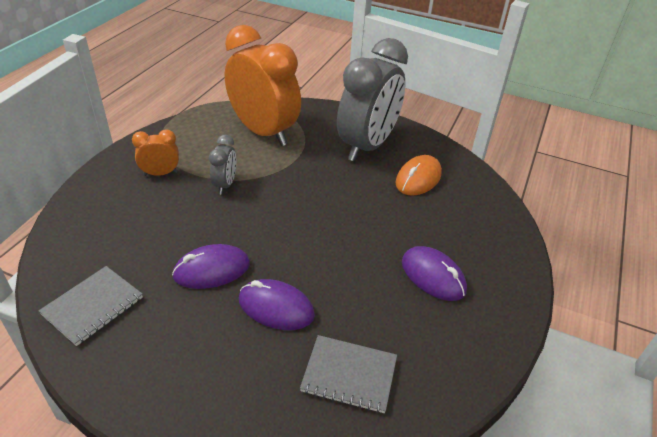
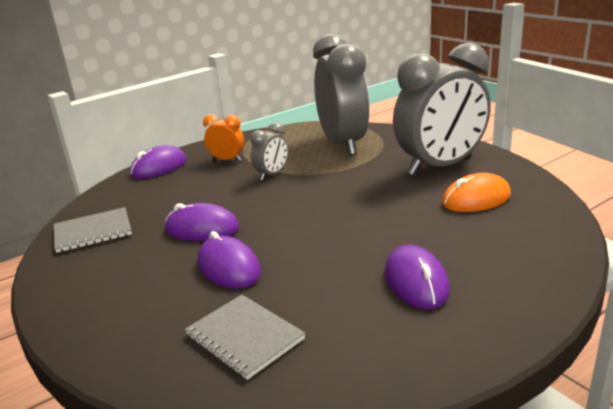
camera: 35 degrees right, 15 degrees down
orange clock [225,25,301,146] -> grey clock [313,33,370,155]
none -> purple mouse [130,145,187,179]

